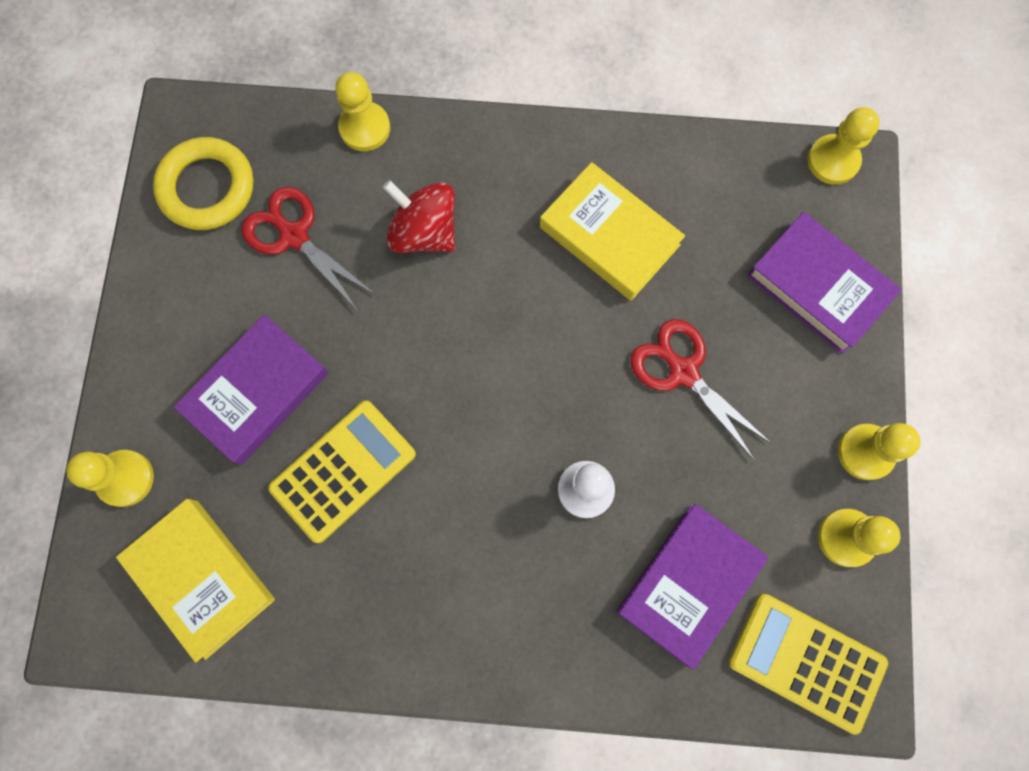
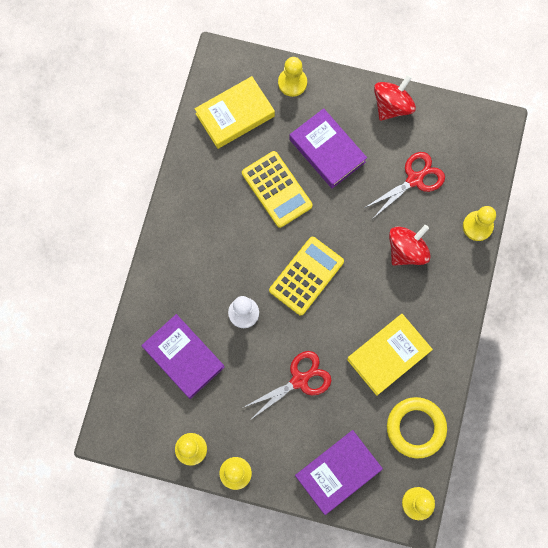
camera: 100 degrees right, 0 degrees up
yellow ring [153,137,254,230] -> yellow ring moved to [387,397,447,458]
yellow calculator [729,594,888,735] -> yellow calculator moved to [269,237,344,315]
none -> red spinning top [374,75,416,121]

